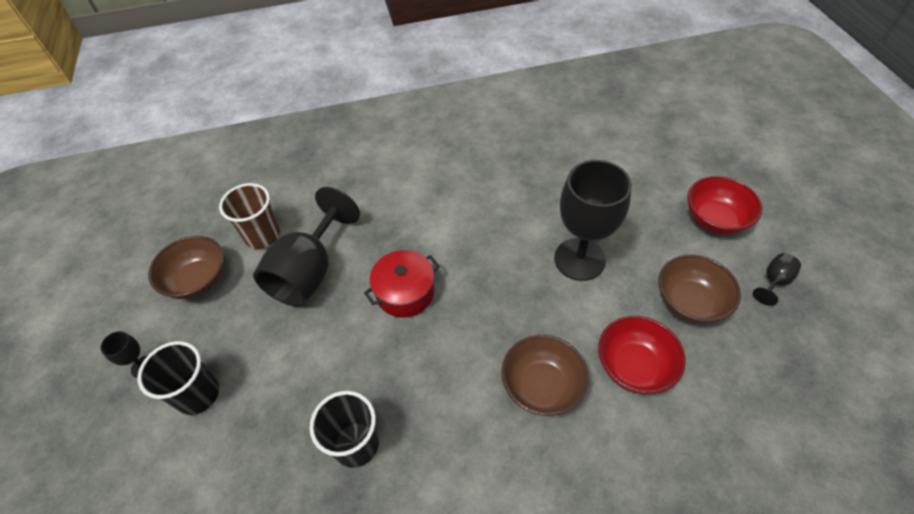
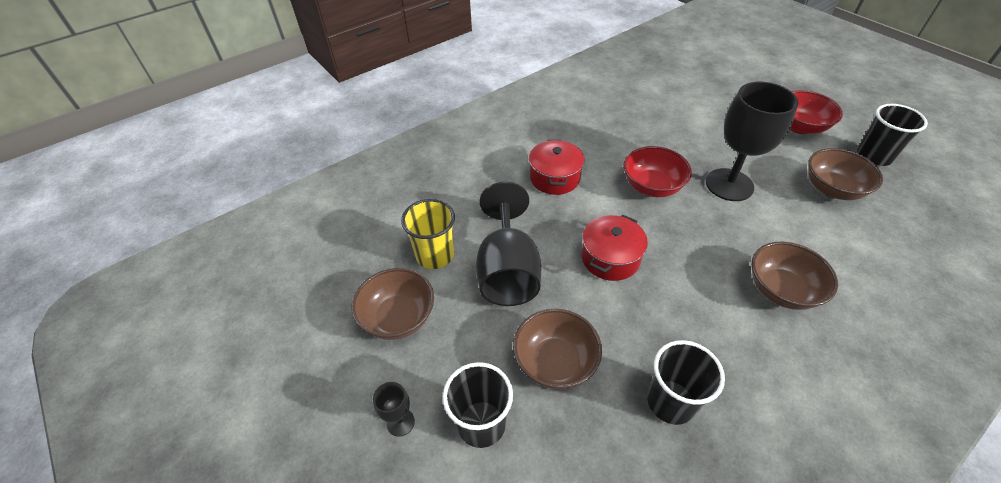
camera: 25 degrees left, 5 degrees down
brown cup [219,183,280,249] -> yellow cup [401,199,455,269]
red bowl [598,316,686,394] -> red bowl moved to [623,146,692,197]
black goblet [753,253,801,306] -> black cup [857,104,928,166]
none -> brown bowl [513,309,602,390]
none -> red pot [529,140,584,195]

